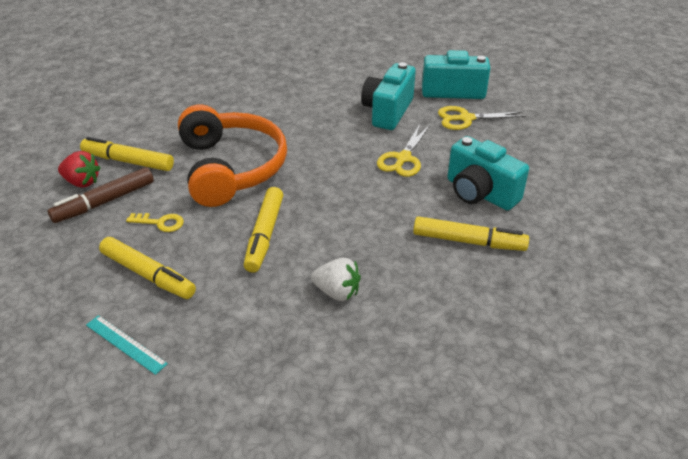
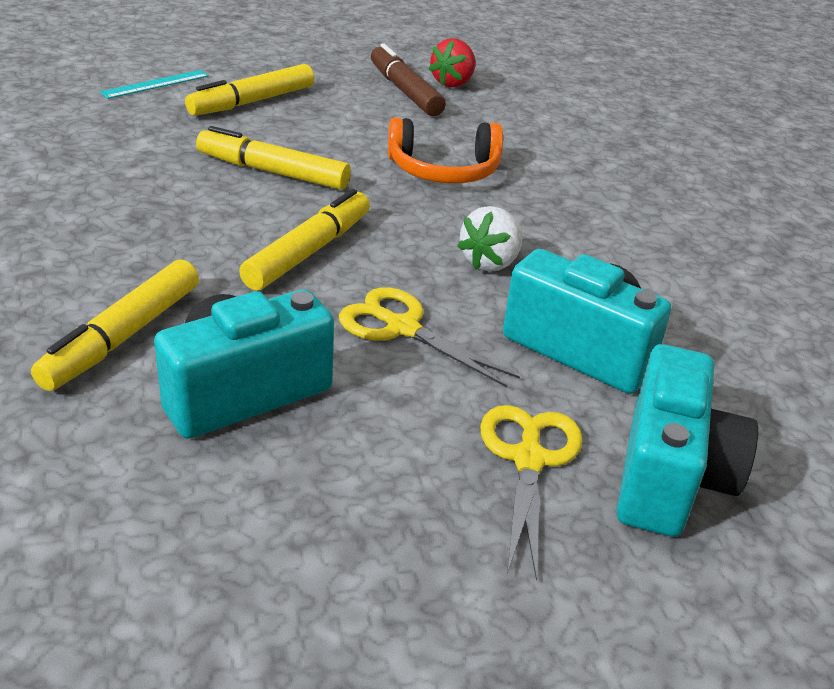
camera: 100 degrees right, 5 degrees down
yellow marker [80,137,174,171] -> yellow marker moved to [239,189,370,291]
yellow key [126,213,184,232] -> none
orange headphones [178,104,287,207] -> orange headphones [388,117,503,183], size x0.61
white strawberry [311,258,361,301] -> white strawberry moved to [457,206,523,272]

